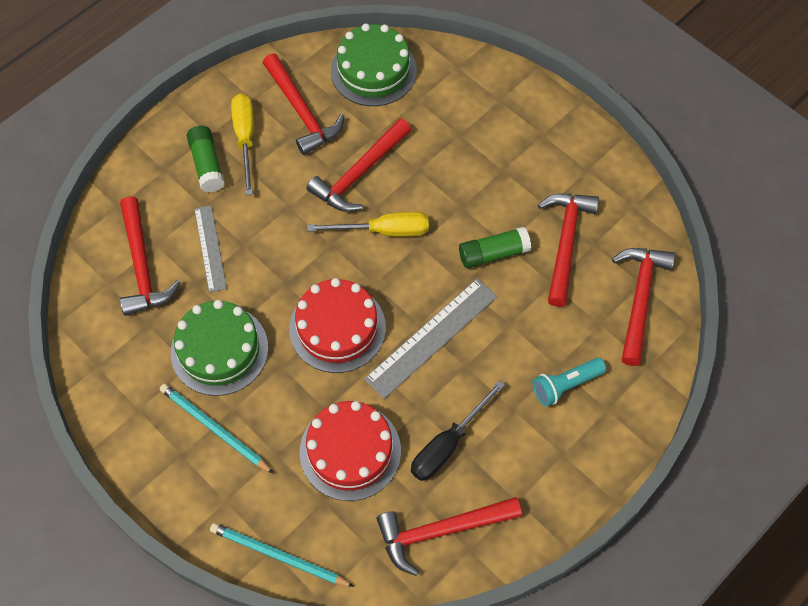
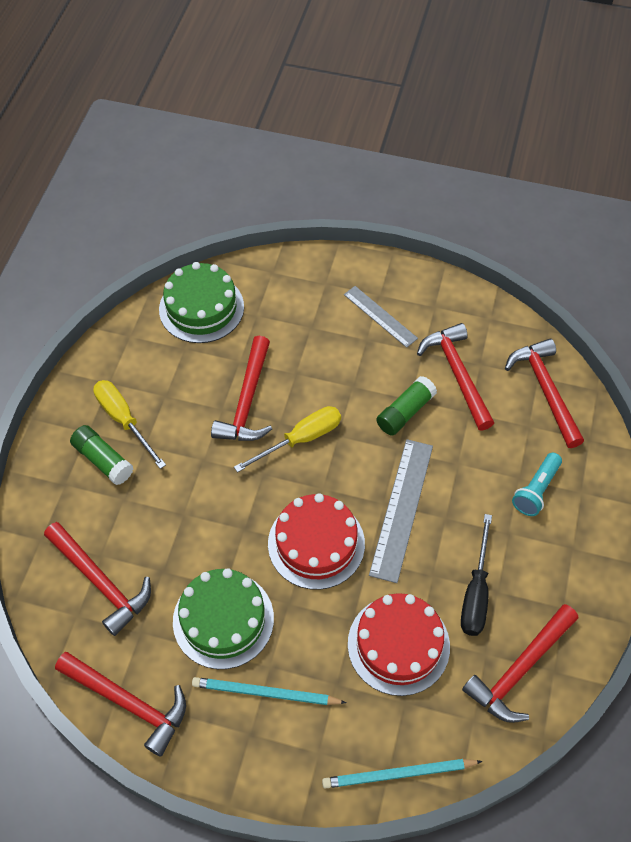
camera: 30 degrees left, 5 degrees down
grey ruler [194,205,227,293] -> grey ruler moved to [344,286,418,348]
red hammer [263,54,344,155] -> red hammer moved to [55,652,186,757]

